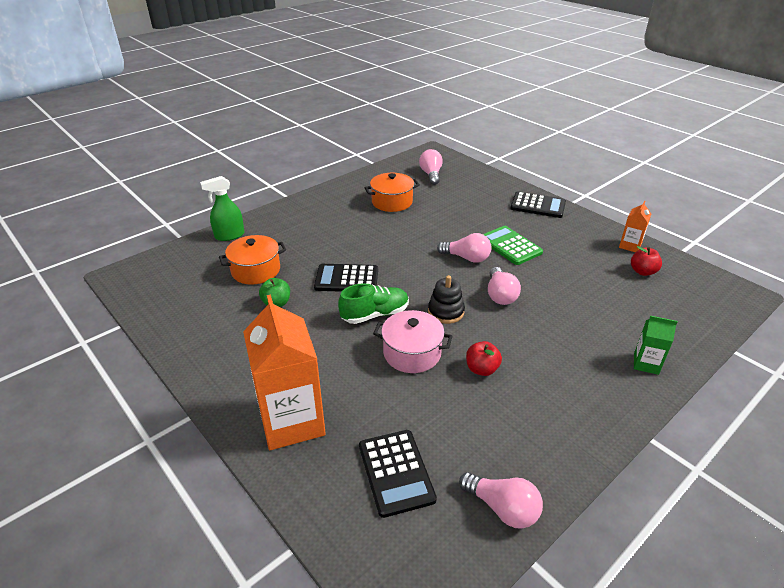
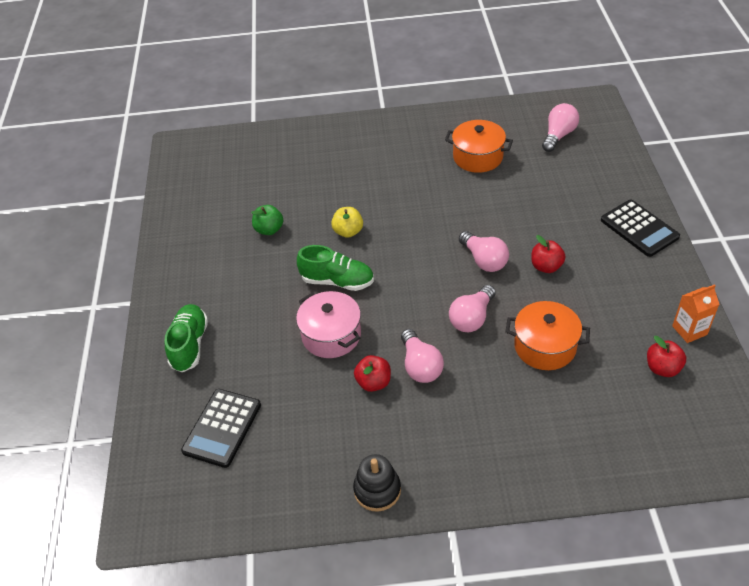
camera: 40 degrees right, 10 degrees up
green spray bottle [200,176,244,241] -> none
orange pot [219,235,286,285] -> orange pot moved to [505,301,590,370]
orange carton [243,295,326,450] -> green shoe [165,304,208,372]
black calculator [314,264,378,292] -> yellow apple [331,207,363,238]
black stacking toy [428,275,465,324] -> black stacking toy moved to [353,454,401,512]
pink light bulb [459,472,543,529] -> pink light bulb moved to [401,329,444,383]
green calculator [483,226,543,265] -> red apple [531,235,566,273]
green carton [634,316,678,375] -> none

